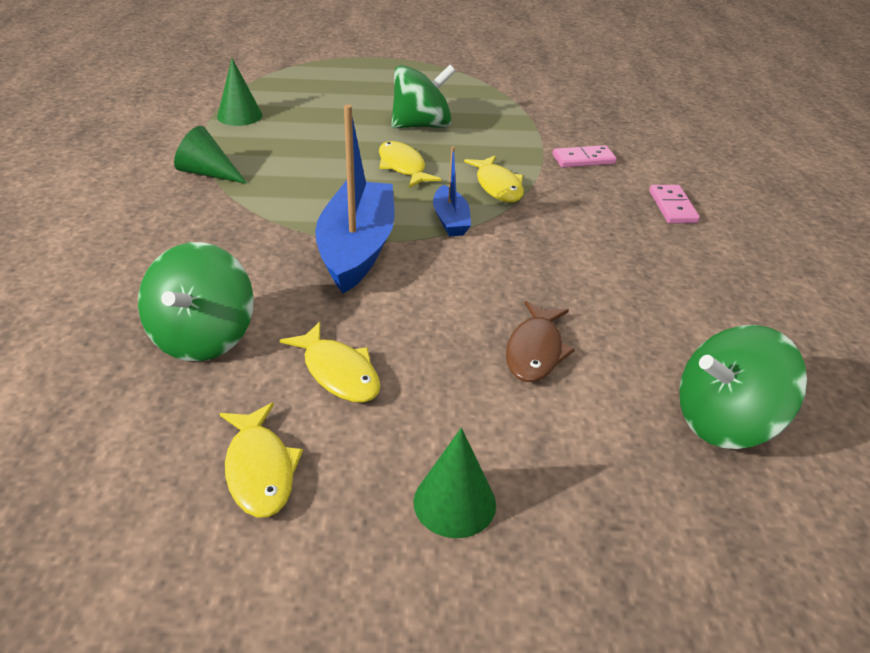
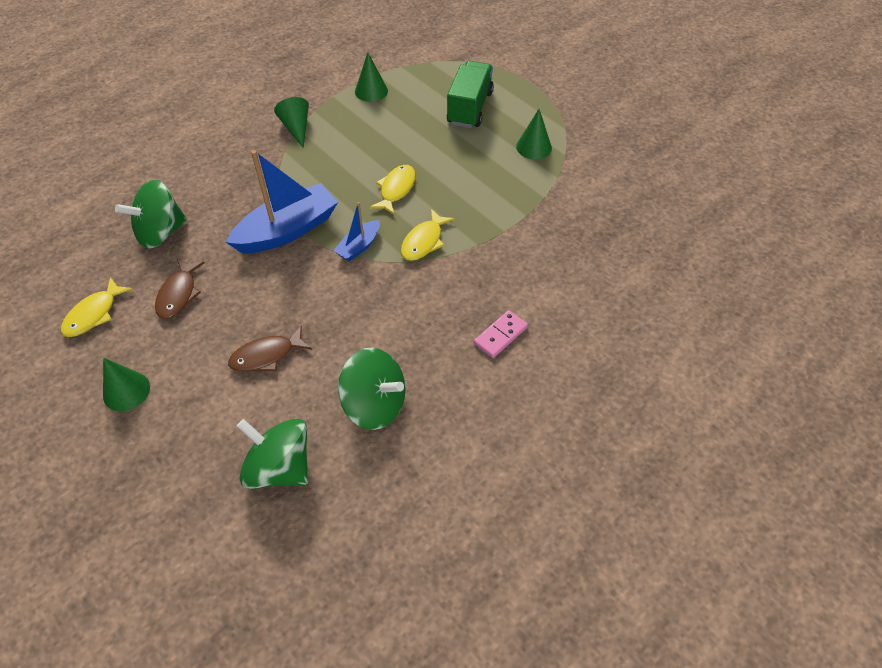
camera: 50 degrees right, 15 degrees up
yellow fish [280,322,381,403] -> brown fish [155,259,205,319]
green spinning top [391,65,456,128] -> green spinning top moved to [338,348,405,430]
pink domino [553,145,617,168] -> none
none -> green truck [447,61,494,128]
none -> green cone [516,109,552,160]

